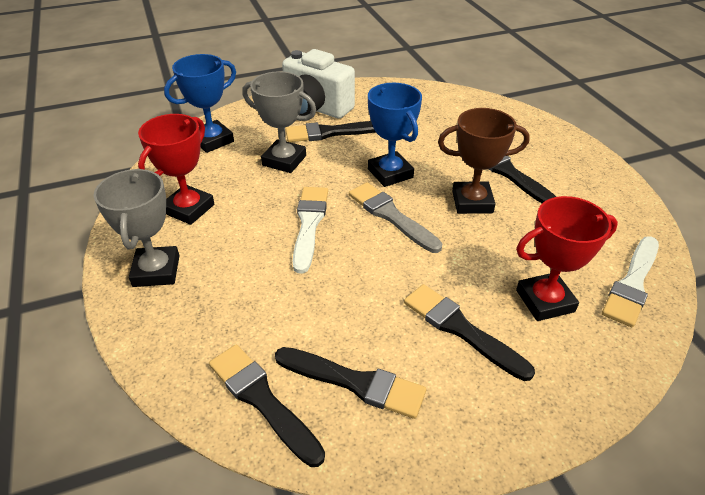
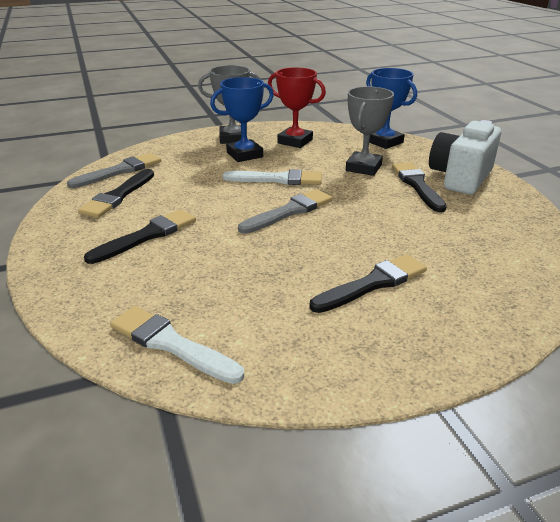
camera: 90 degrees right, 10 degrees down
black brush [209,344,325,467] -> grey brush [67,153,161,188]
blue trophy [368,83,422,187] -> blue trophy moved to [210,77,274,162]
brown trophy [438,108,530,214] -> none
red trophy [516,196,618,321] -> none

